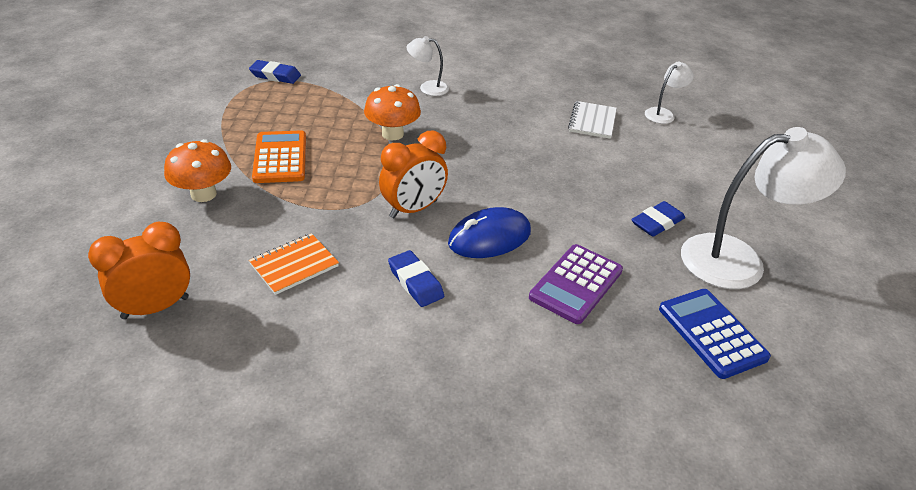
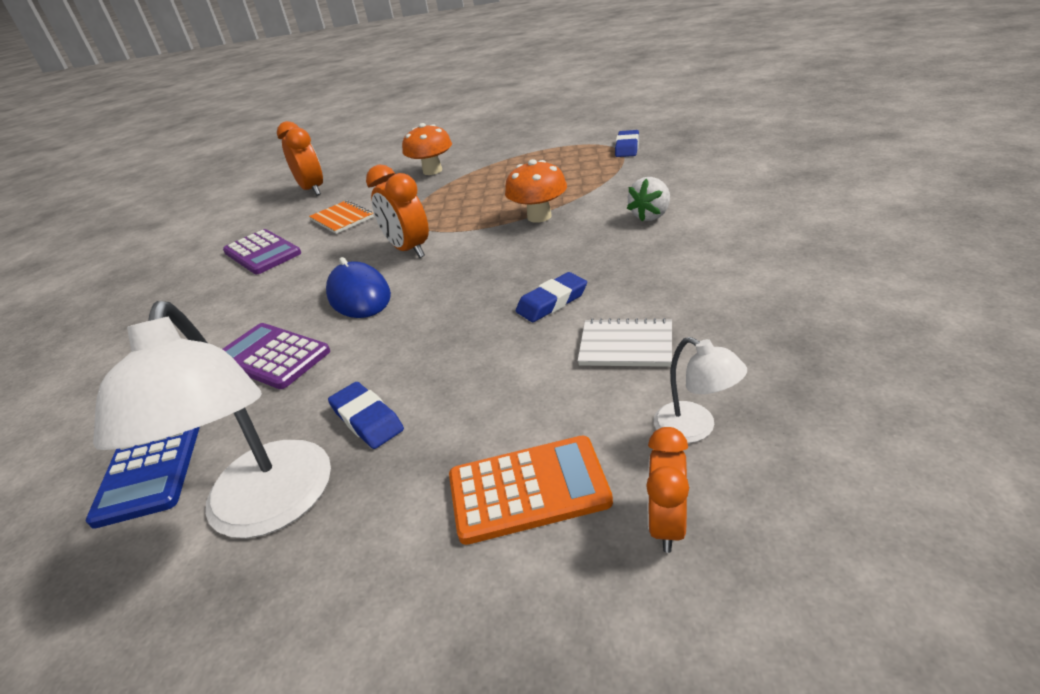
camera: 95 degrees right, 5 degrees down
orange calculator [252,130,306,183] -> orange calculator moved to [449,436,613,545]
blue eraser [388,250,444,307] -> blue eraser moved to [516,272,587,322]
white lamp [406,36,449,96] -> white strawberry [627,177,670,222]
blue calculator [659,289,771,379] -> blue calculator turned 105 degrees clockwise [86,427,200,529]
none -> purple calculator [223,229,301,274]
none -> orange clock [646,427,689,553]

